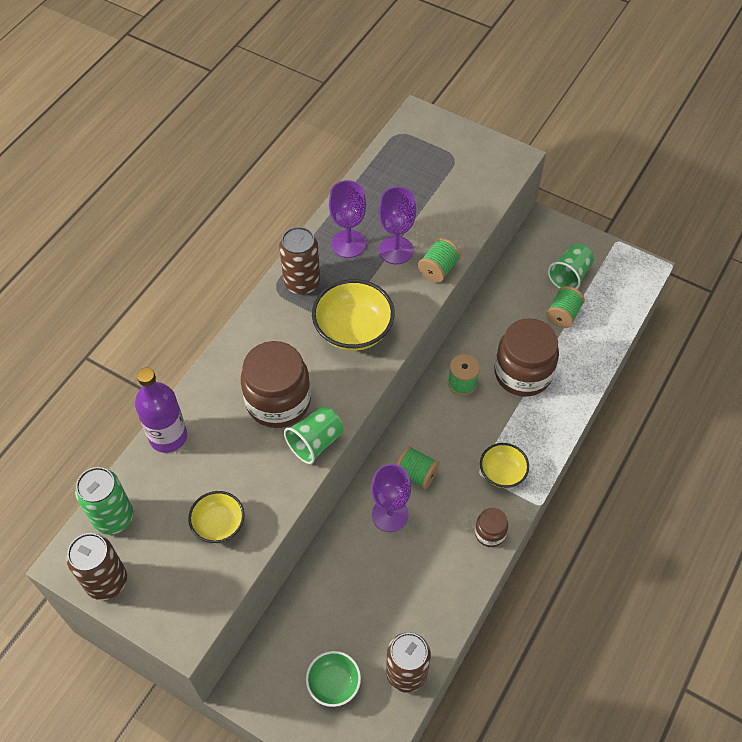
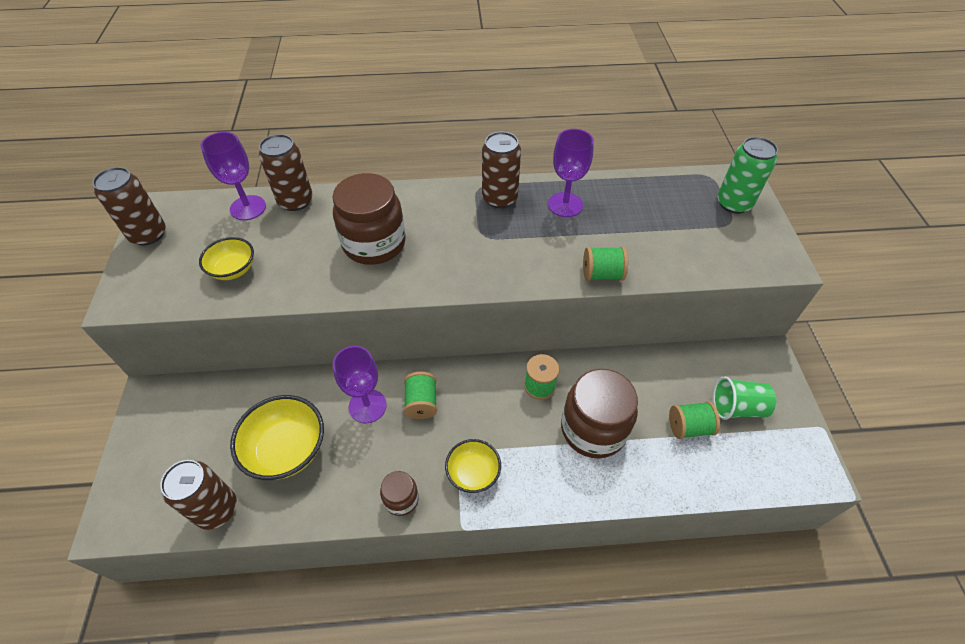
camera: 55 degrees right, 5 degrees down
green can [75,467,133,535] -> green can moved to [717,137,778,214]
purple bottle [135,368,187,453] -> brown can [259,134,313,211]
green cup [284,406,344,464] -> none
green bowl [306,651,361,707] -> none
yellow bowl [312,279,395,351] -> yellow bowl moved to [230,395,324,480]
purple goblet [379,187,416,264] -> purple goblet moved to [201,132,266,220]

